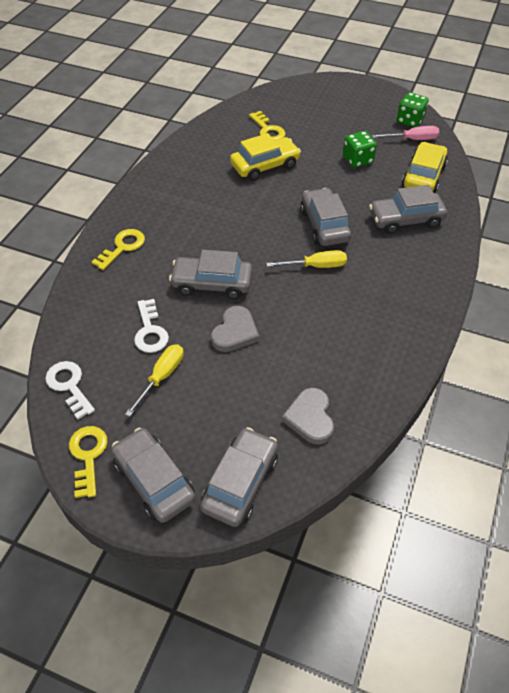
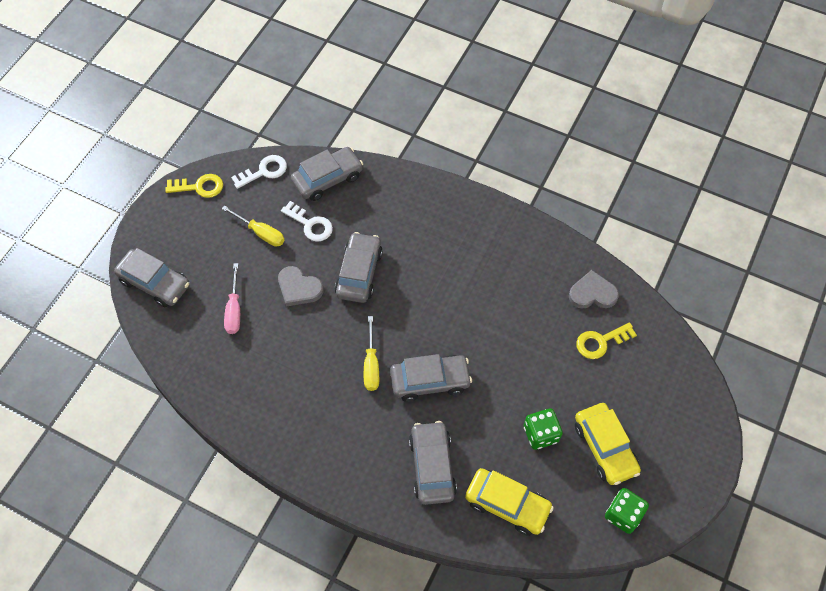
camera: 95 degrees right, 10 degrees up
yellow key [92,229,145,270] -> none
grey car [111,428,196,523] -> grey car moved to [291,147,363,201]
white key [134,299,169,353] -> white key turned 135 degrees counterclockwise [281,201,333,242]
yellow car [230,133,301,181] -> yellow car moved to [575,403,641,485]
grey heart [282,388,334,445] -> grey heart moved to [569,270,619,309]
pink screwdriver [372,126,439,140] -> pink screwdriver moved to [224,263,240,334]

